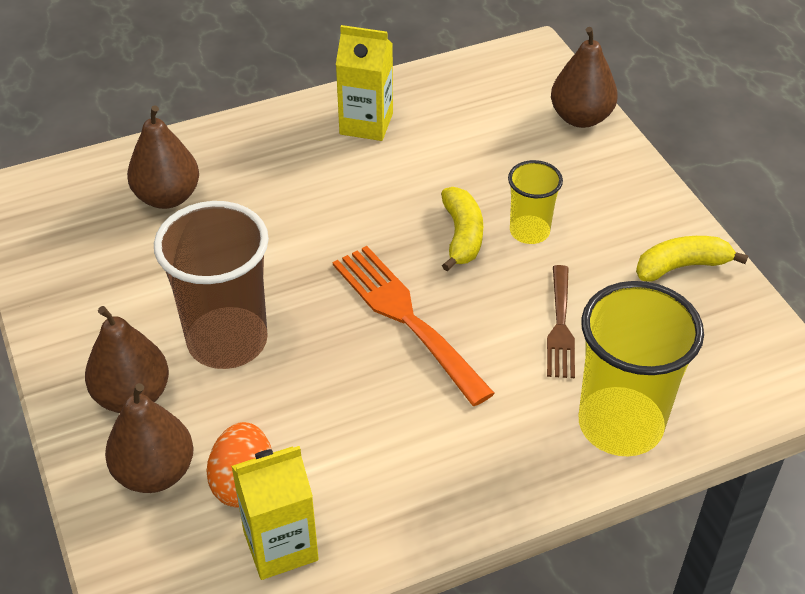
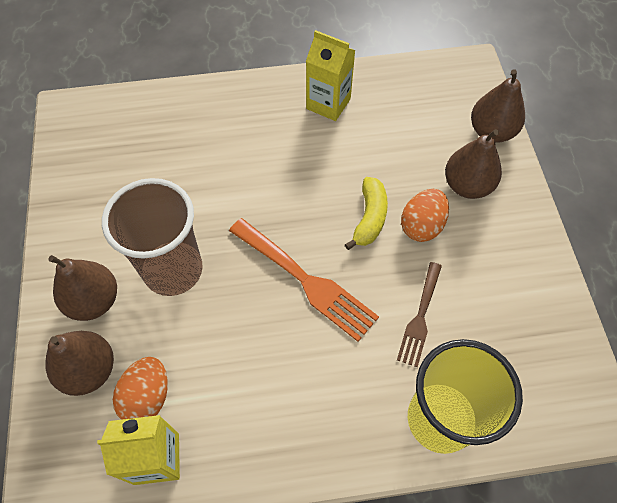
camera: 15 degrees right, 15 degrees up
brown pear [127,105,199,209] -> brown pear moved to [445,129,502,199]
orange fork [333,246,495,406] -> orange fork turned 150 degrees clockwise [229,218,379,342]
yellow cup [508,160,563,244] -> orange egg [401,189,449,242]
yellow banana [636,236,748,282] -> none

